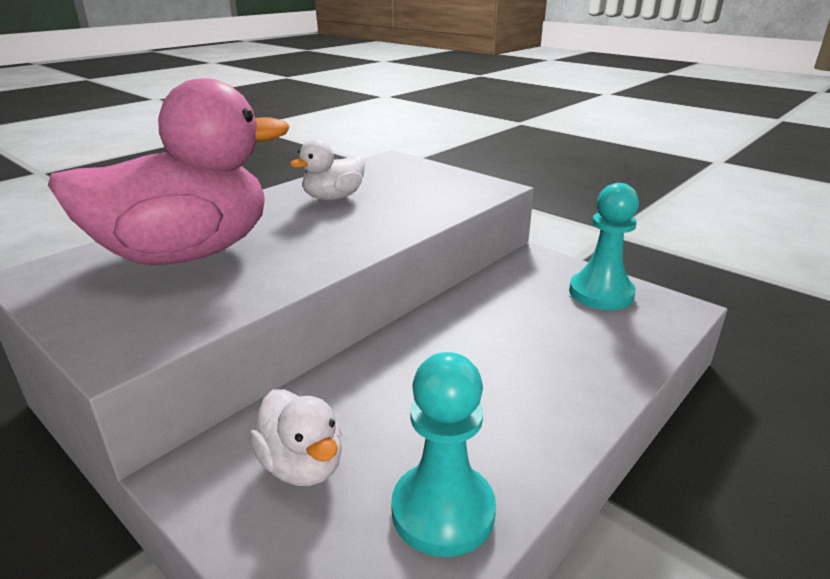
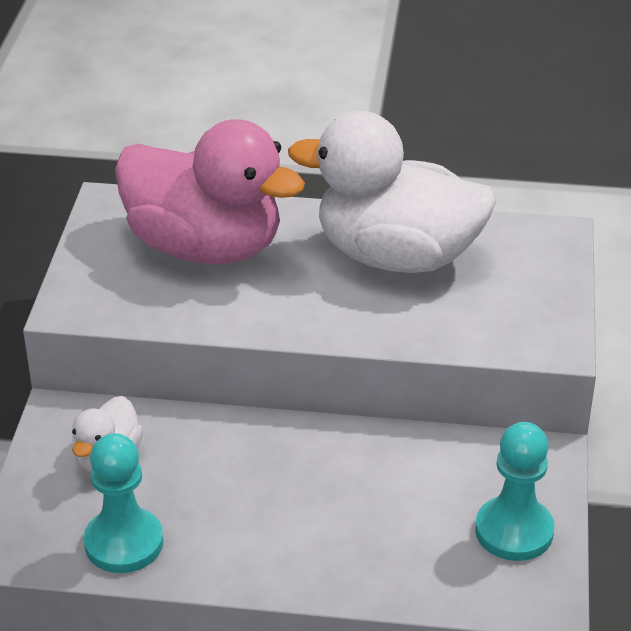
camera: 55 degrees right, 10 degrees up
white duck [290,139,365,200] -> white duck [288,111,496,273], size x2.17

